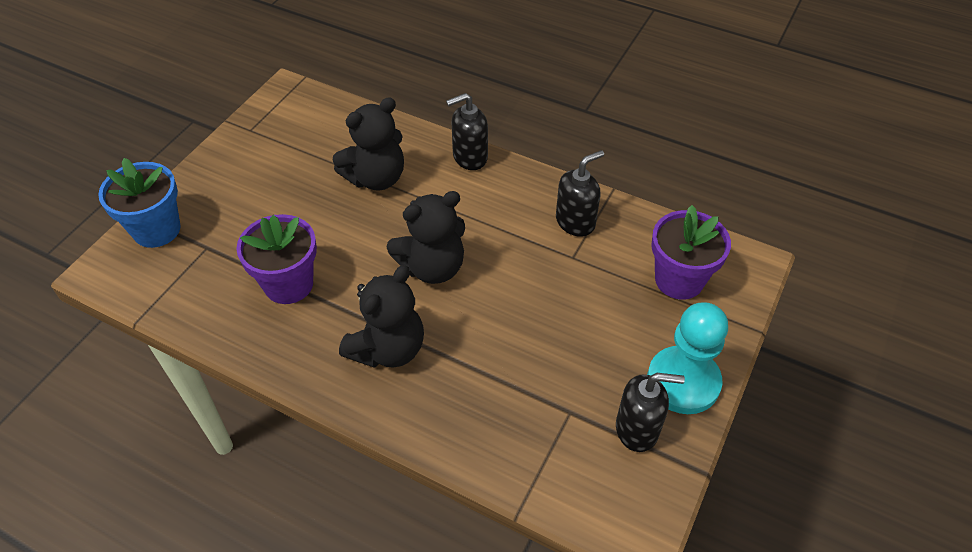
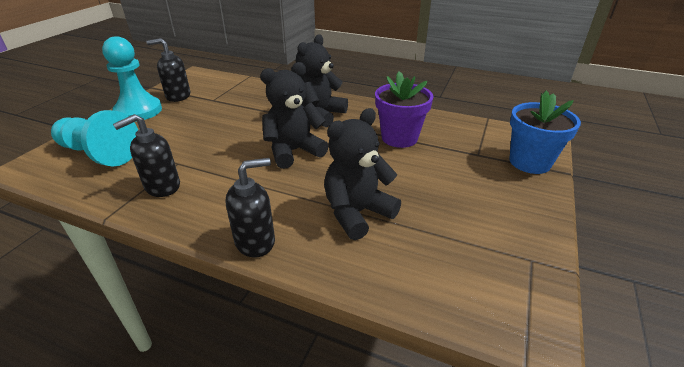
camera: 175 degrees right, 15 degrees down
purple flower pot [651,205,731,300] -> turquoise pawn [51,110,138,166]

